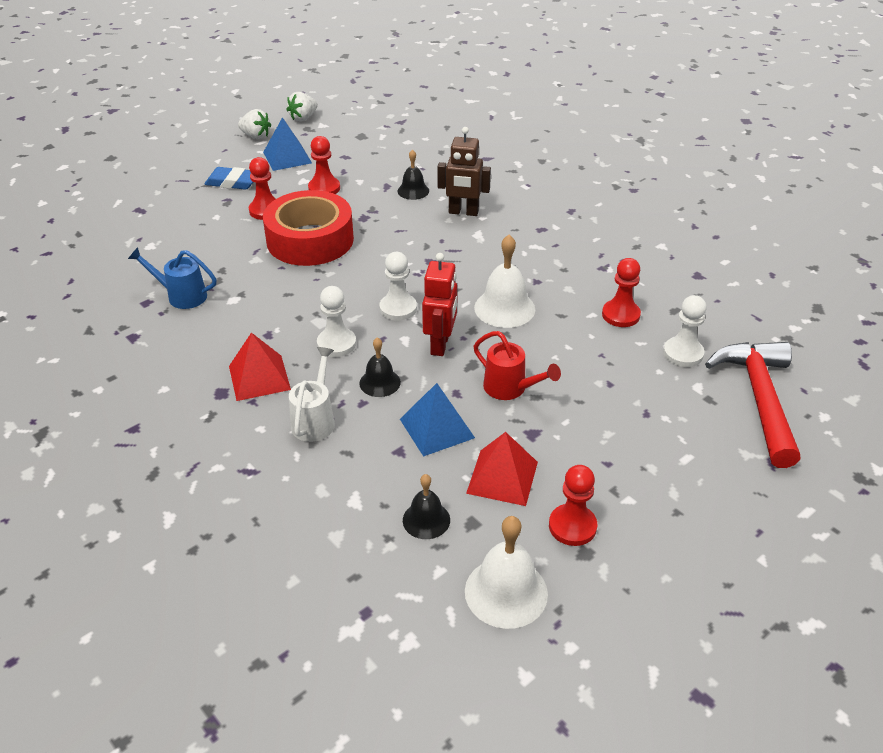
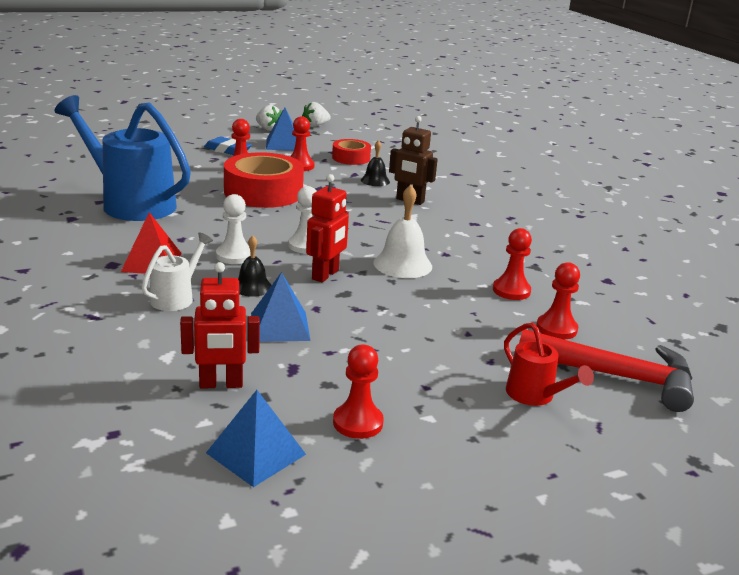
camera: 15 degrees right, 15 degrees down
blue watering can [128,247,216,309] -> blue watering can [54,95,191,221], size x2.10
black bell [403,474,450,539] -> red robot [180,262,260,388]
white bell [465,516,548,629] -> blue pyramid [206,390,306,487]
red pyramid [466,432,538,506] -> none
red watering can [473,331,561,400] -> red watering can moved to [504,323,594,406]
white pawn [663,295,707,367] -> red pawn [536,262,580,340]
red hammer [705,342,801,468] -> red hammer turned 90 degrees clockwise [519,329,694,412]
none -> red tape [332,139,371,165]

